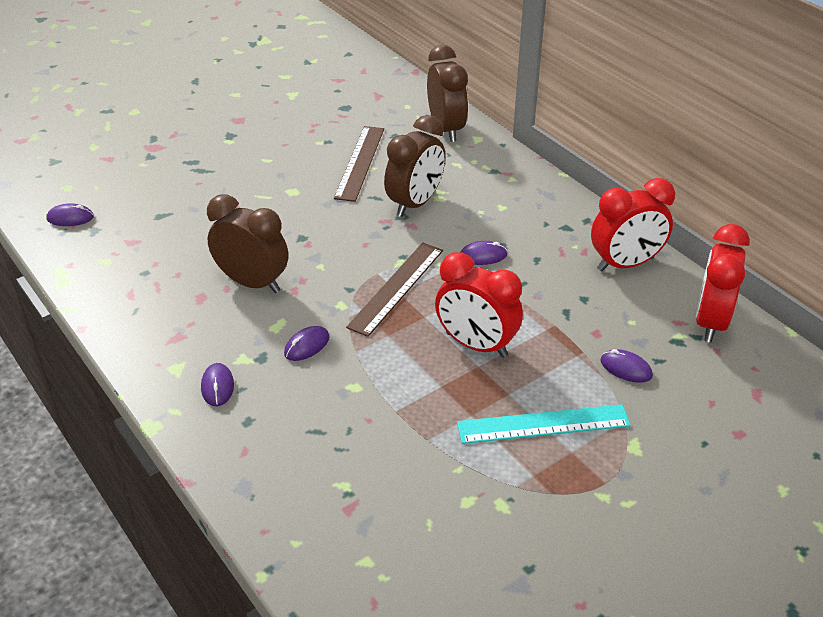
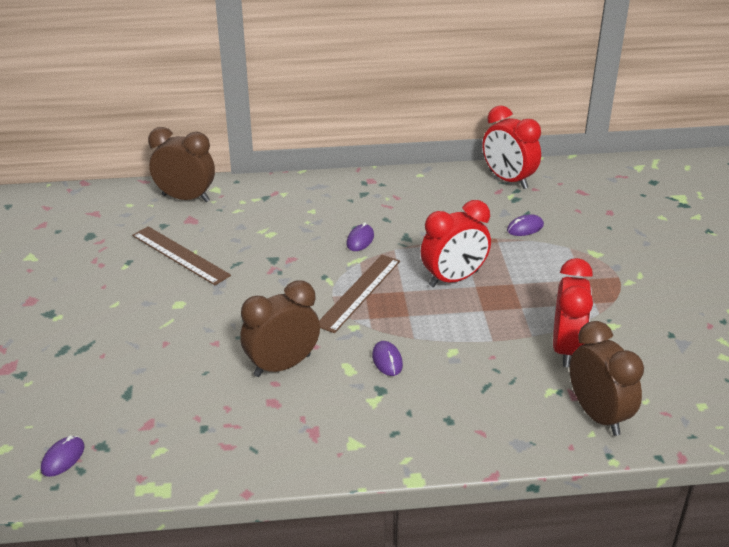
camera: 60 degrees left, 5 degrees down
purple mouse [201,363,234,406] -> none
brown ruler [346,243,443,337] -> brown ruler turned 60 degrees clockwise [319,255,400,333]
brown clock [384,115,445,217] -> brown clock moved to [569,321,644,436]
turquoise ruler [457,404,631,444] -> none
red clock [591,178,675,272] -> red clock moved to [553,258,593,367]

